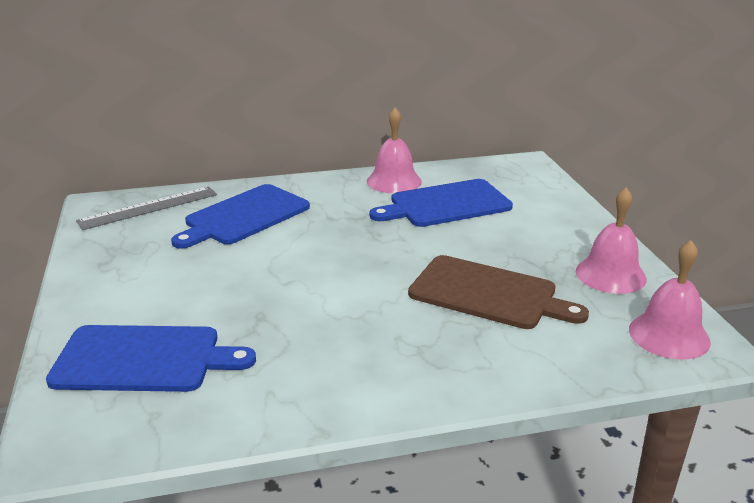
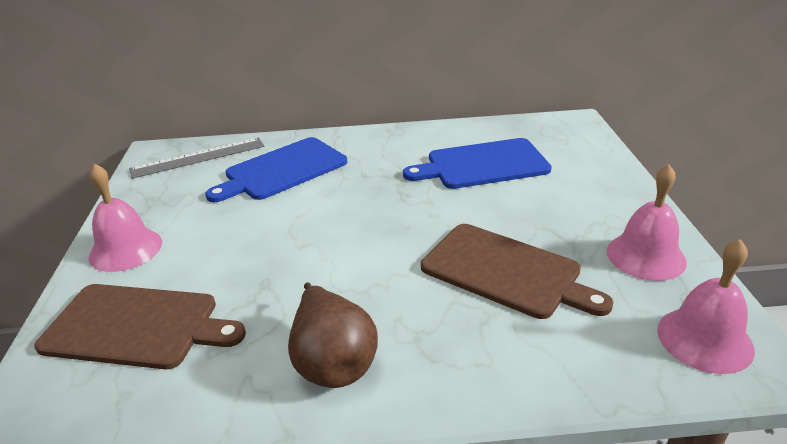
camera: 10 degrees right, 5 degrees up
blue cutting board [46,325,256,392] -> brown cutting board [34,284,246,369]
pink bell [367,108,422,193] -> pink bell moved to [89,164,162,272]
none -> brown pear [288,282,378,388]

